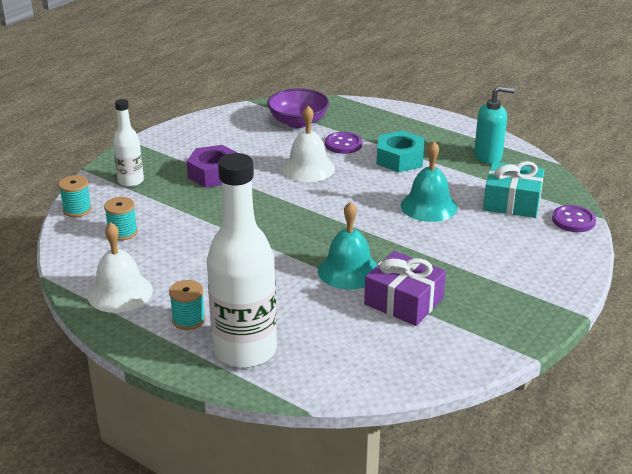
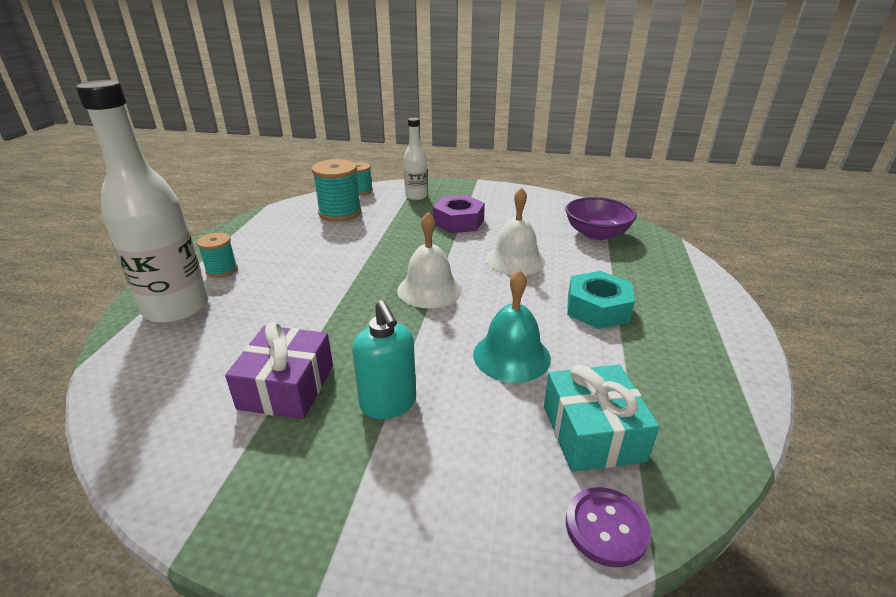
camera: 65 degrees right, 0 degrees up
white bell [88,222,153,313] -> white bell moved to [397,212,462,308]
turquoise spool [104,197,138,240] -> turquoise spool [312,159,361,222], size x1.70
turquoise bell [318,201,378,290] -> none
purple button [325,132,362,154] -> none
turquoise soap dispenser [474,86,515,164] -> turquoise soap dispenser moved to [352,300,416,419]

